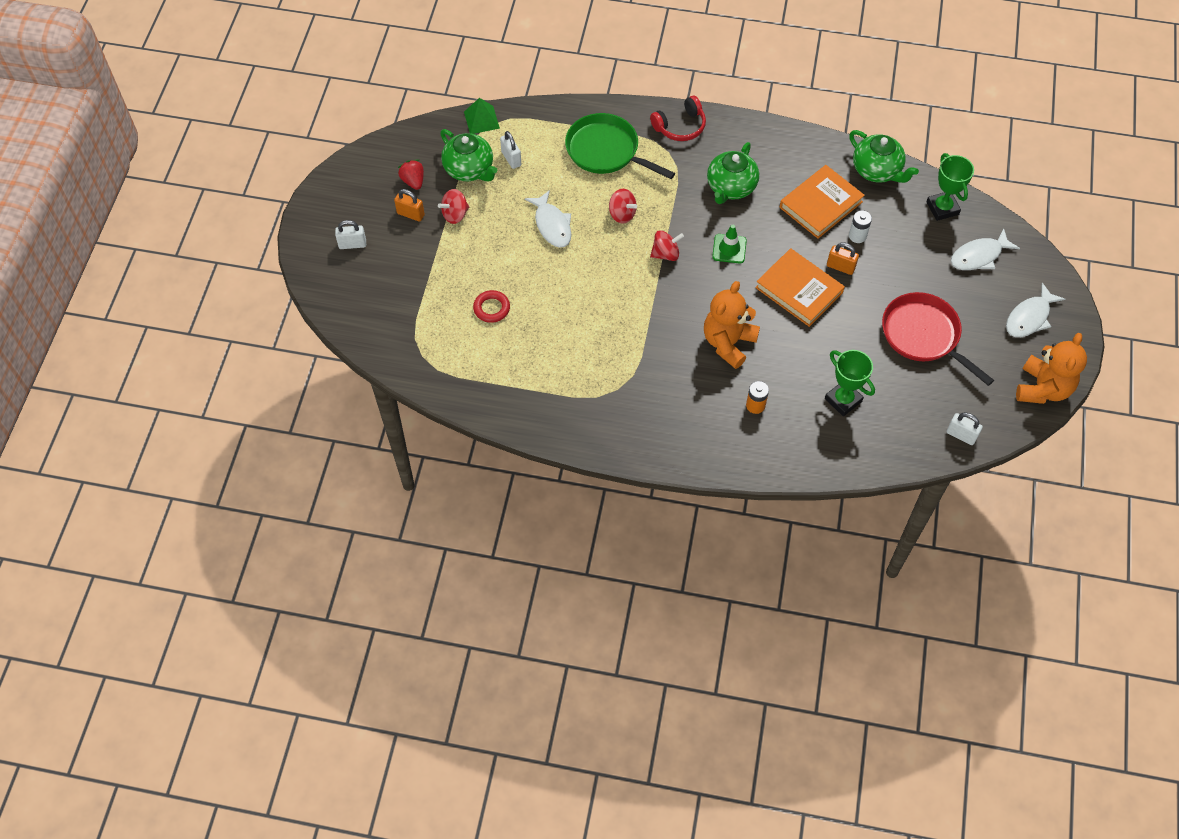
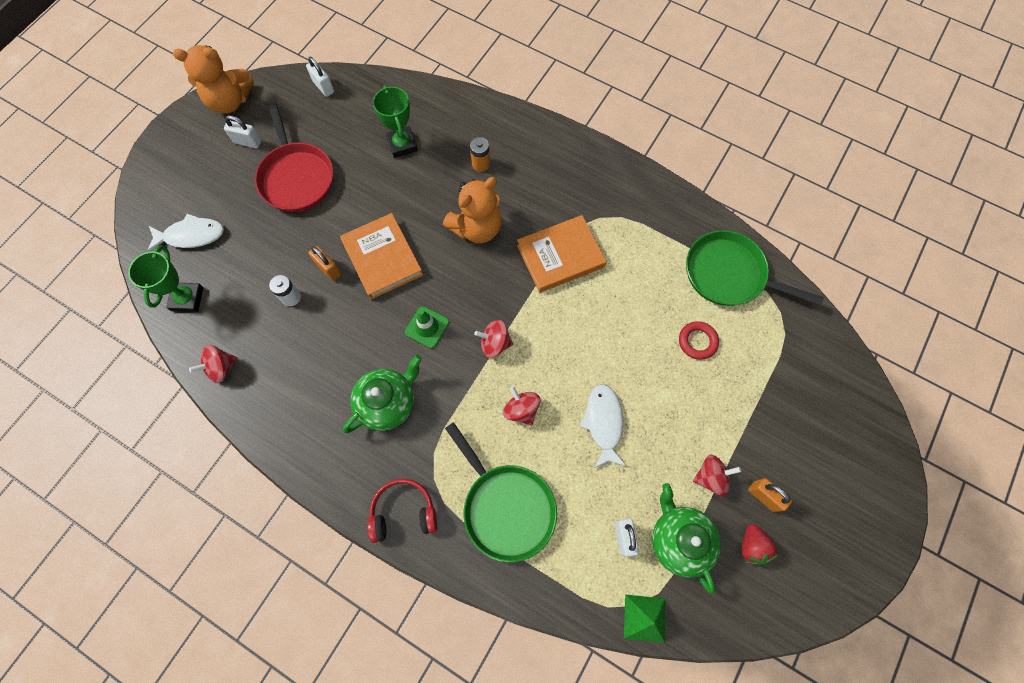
camera: 160 degrees left, 10 degrees up
white padlock [335,220,366,249] -> white padlock moved to [224,115,261,148]
orange book [779,165,865,239] -> orange book moved to [517,215,607,293]
green teapot [849,130,919,183] -> red spinning top [189,345,237,383]
white fish [1006,283,1065,337] -> none
orange teddy bear [1016,333,1087,404] -> orange teddy bear turned 135 degrees counterclockwise [173,45,254,113]
none -> green pan [686,230,824,306]

